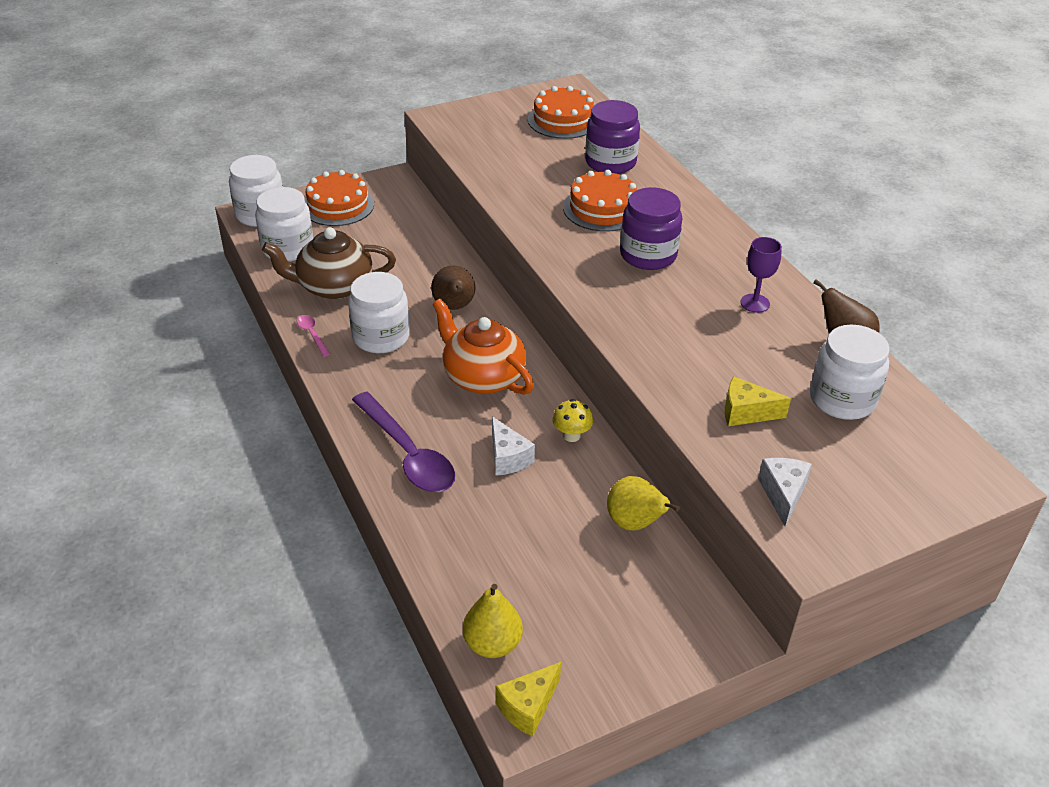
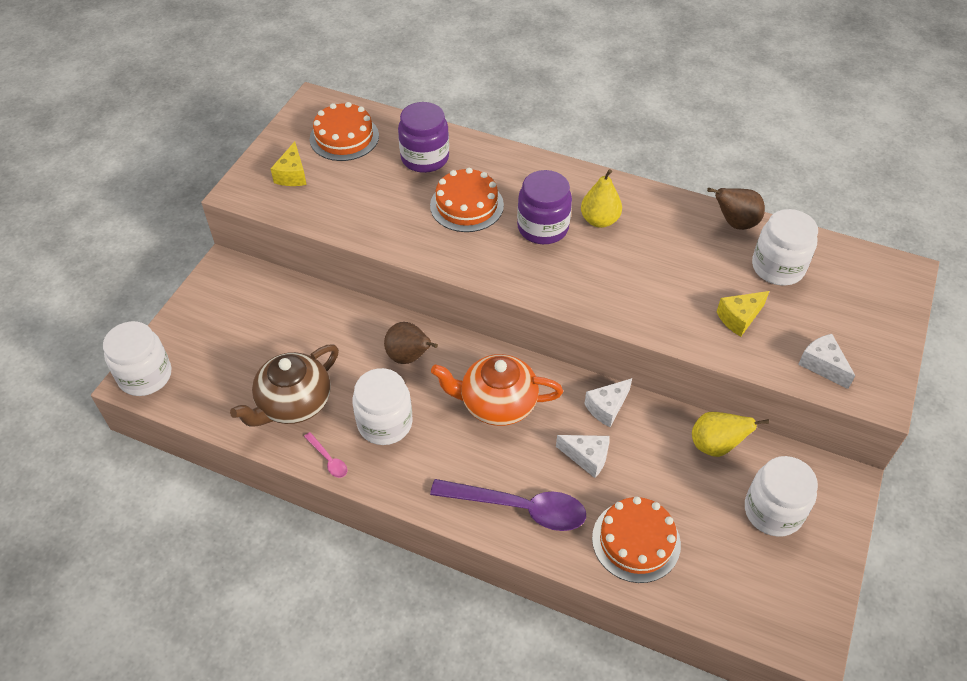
camera: 40 degrees left, 10 degrees up
white jar [255,187,313,261] -> white jar moved to [745,456,818,537]
pink spoon [297,315,330,357] -> pink spoon turned 150 degrees counterclockwise [304,432,347,478]
orange cake [305,170,374,226] -> orange cake moved to [592,497,681,583]
yellow pear [463,584,523,658] -> yellow pear moved to [581,169,622,228]
yellow cheese [496,662,561,737] -> yellow cheese moved to [270,141,307,186]
yellow mushroom [552,399,593,442] -> white cheese [584,378,632,427]
purple goblet [740,237,782,313] -> none

